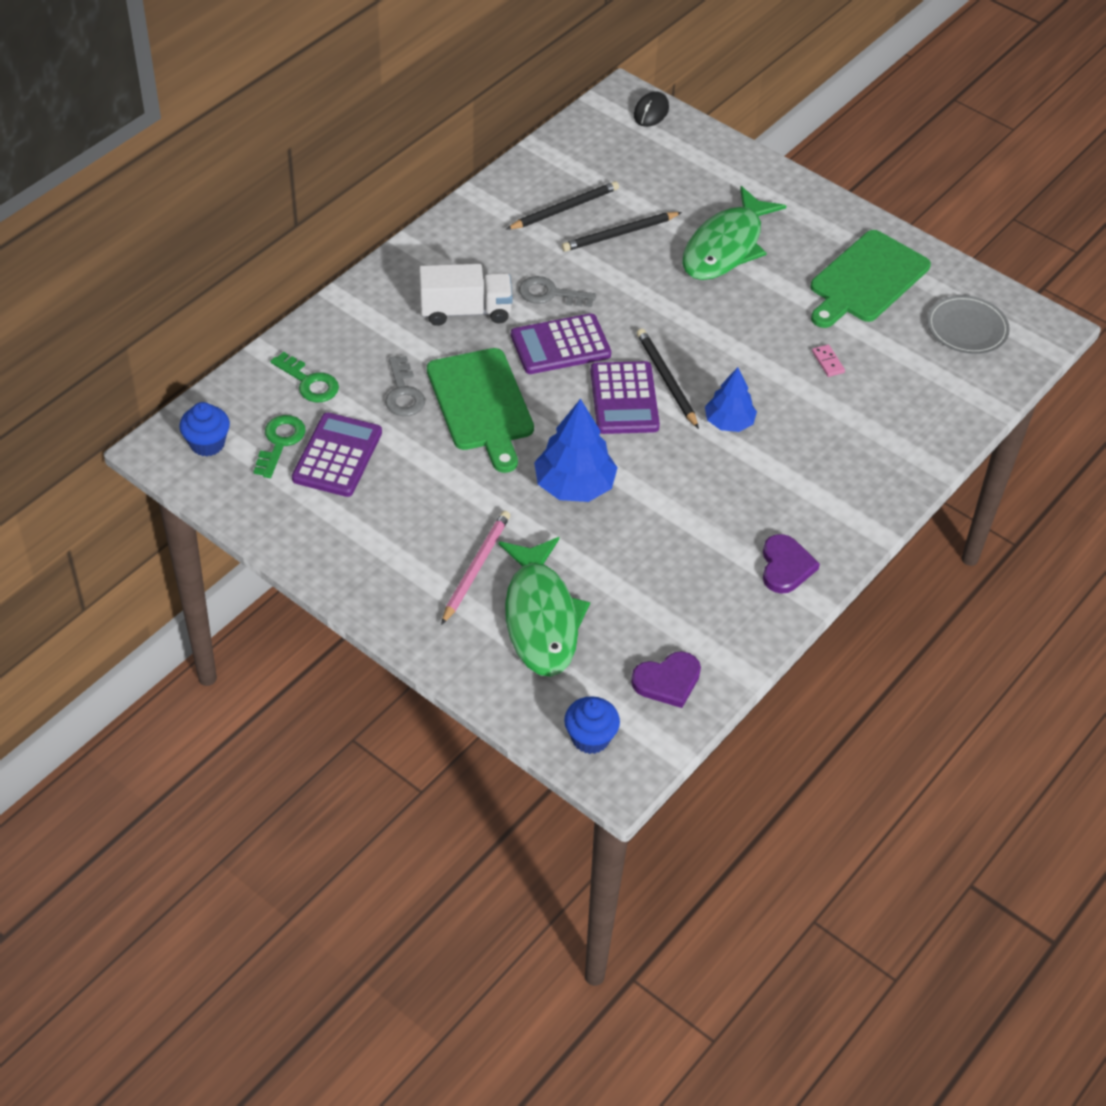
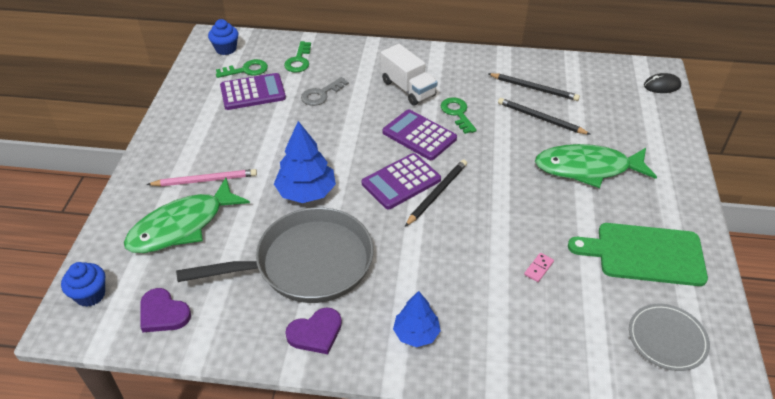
camera: 60 degrees right, 5 degrees down
green cutting board [427,348,534,473] -> none
grey key [519,276,596,307] -> green key [440,97,477,134]
blue tree [705,367,757,432] -> blue tree moved to [393,291,441,347]
none -> grey pan [176,207,374,303]

